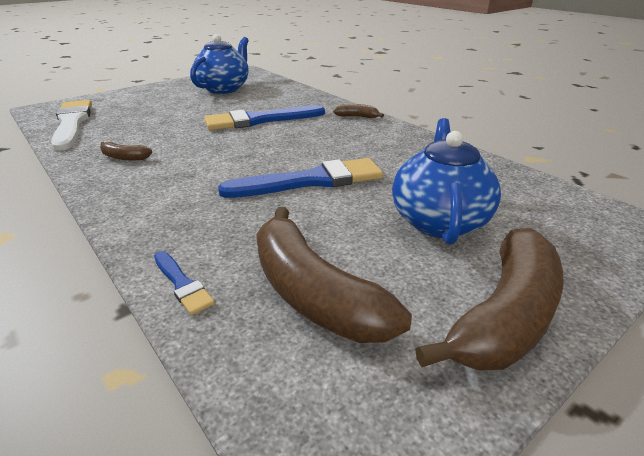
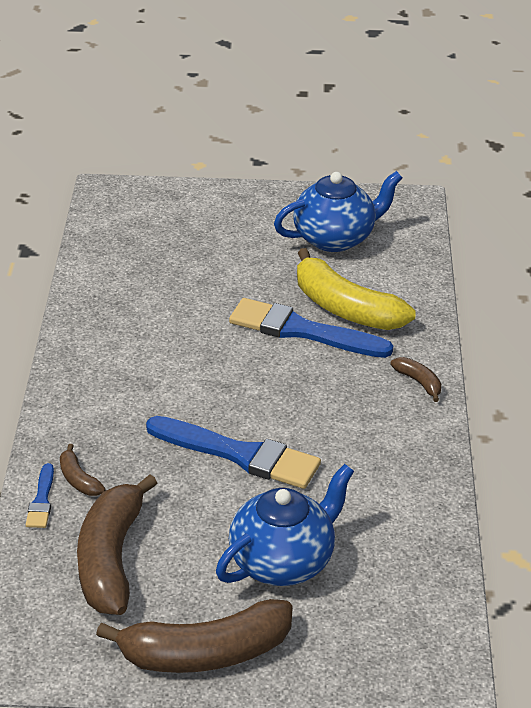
camera: 40 degrees right, 5 degrees up
white brush [51,100,92,151] -> none
brown banana [100,142,152,160] -> brown banana moved to [60,444,105,496]
none -> yellow banana [297,248,415,330]

